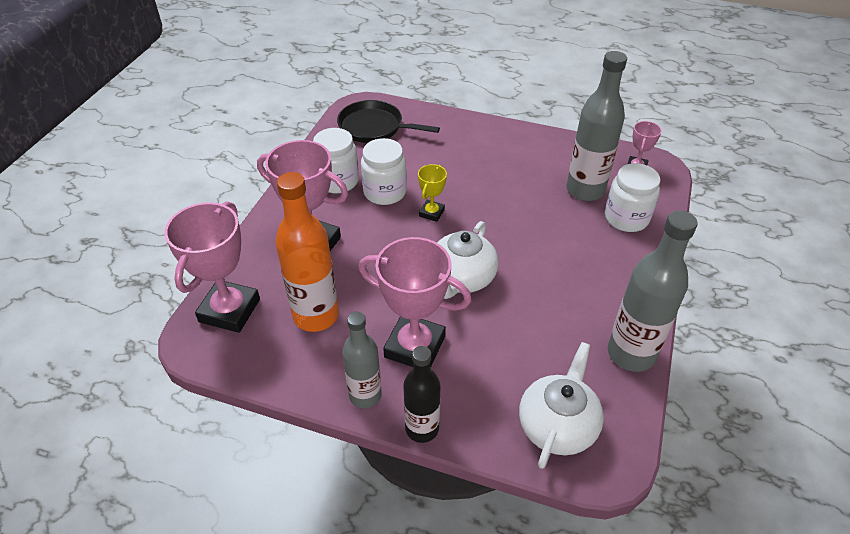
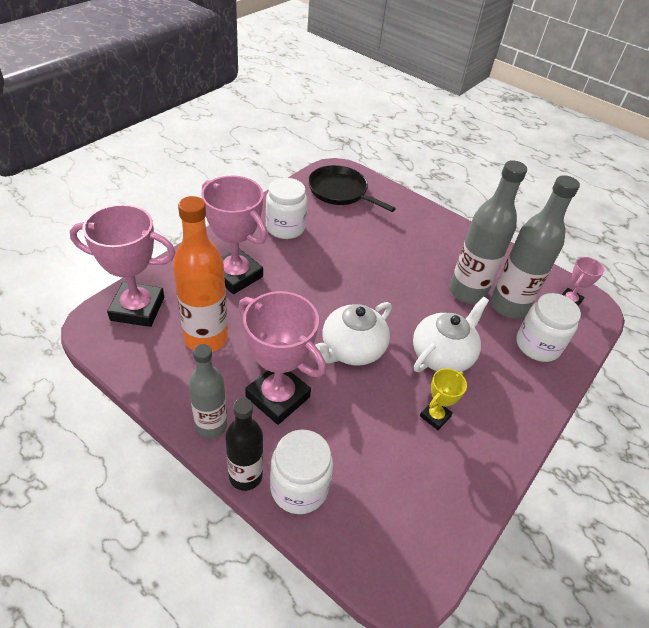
camera: 15 degrees right, 0 degrees up
pink trophy [165,201,260,333] -> pink trophy turned 60 degrees clockwise [70,204,176,327]
white jar [361,138,407,205] -> white jar moved to [270,429,333,514]
yellow trophy [418,164,447,222] -> yellow trophy moved to [420,368,467,430]
white teapot [519,342,604,469] -> white teapot moved to [413,297,489,372]
grey bottle [608,210,698,372] -> grey bottle moved to [450,160,527,304]

